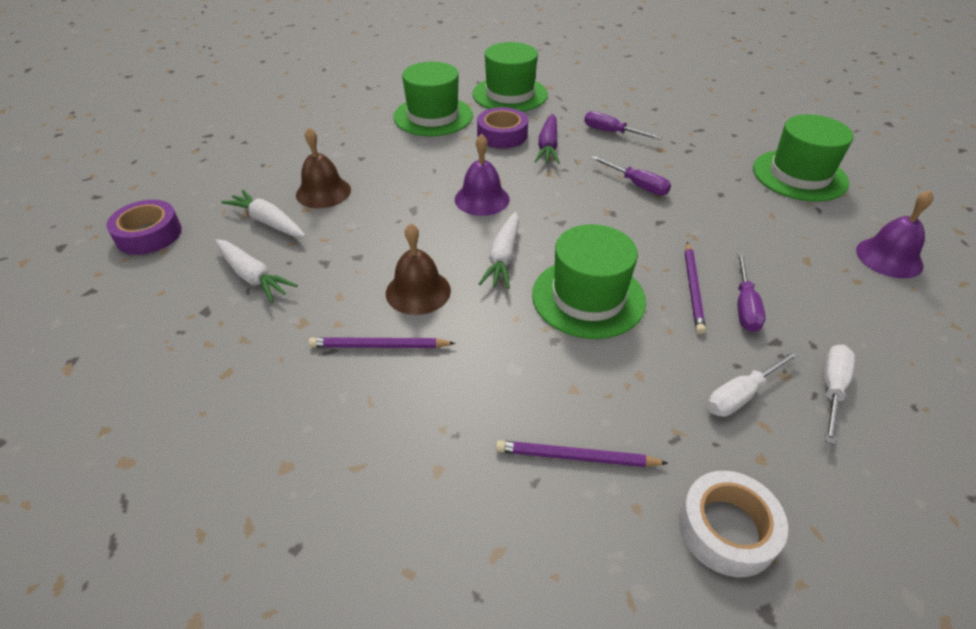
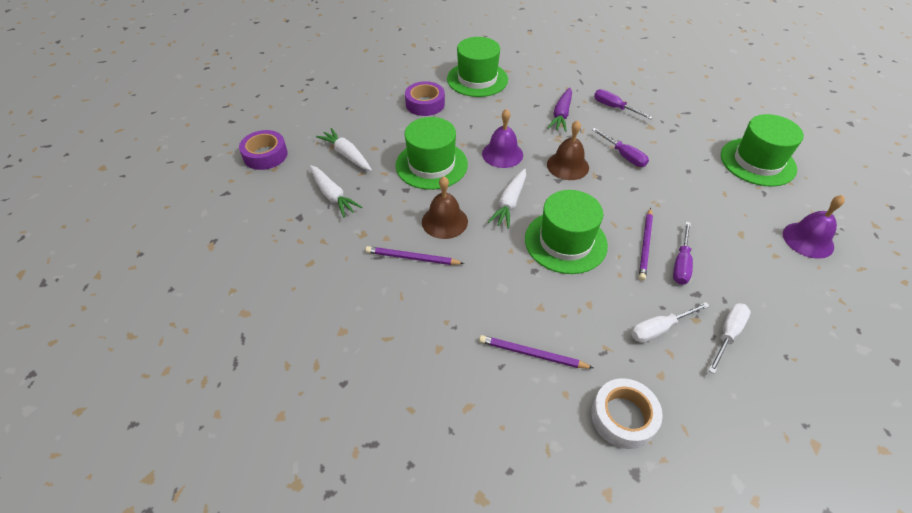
camera: 10 degrees right, 5 degrees up
brown bell [296,127,351,208] -> brown bell moved to [547,120,589,180]
green hat [473,42,548,112] -> green hat moved to [395,117,468,190]
purple tape [477,107,528,149] -> purple tape moved to [405,81,445,116]

